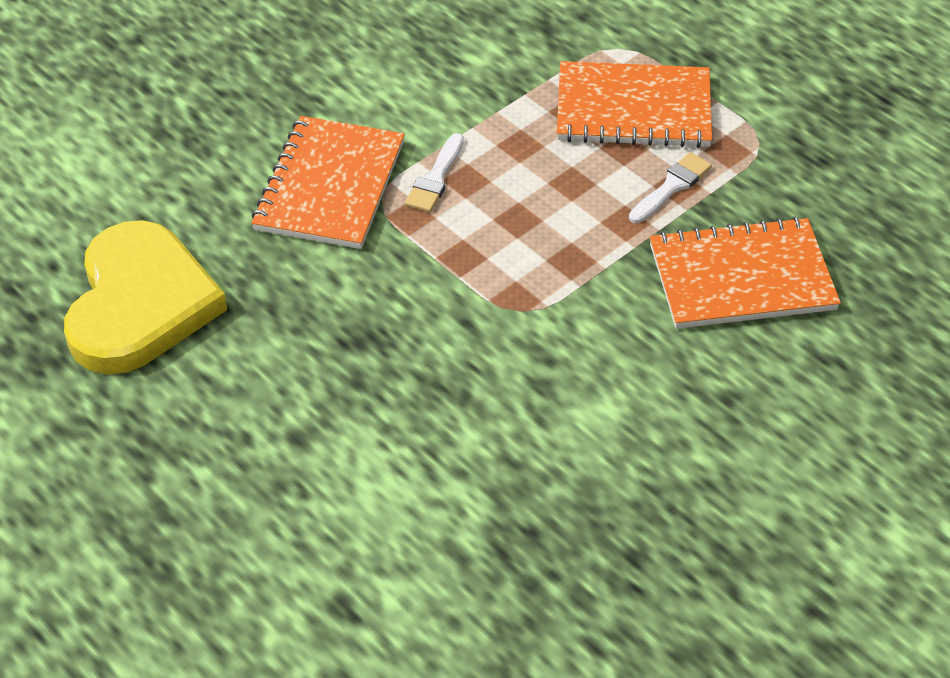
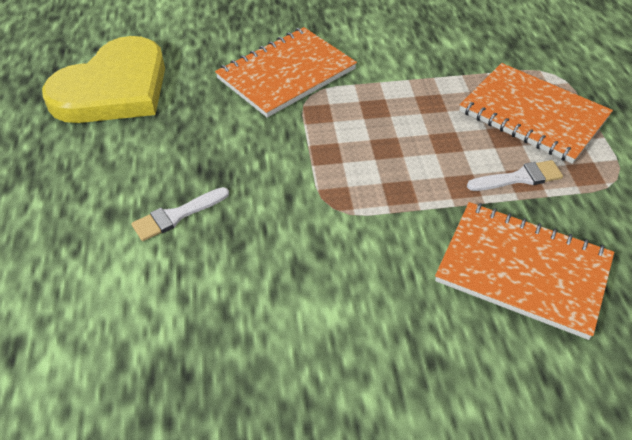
camera: 35 degrees right, 0 degrees up
white brush [405,133,464,212] -> white brush moved to [131,187,229,241]

